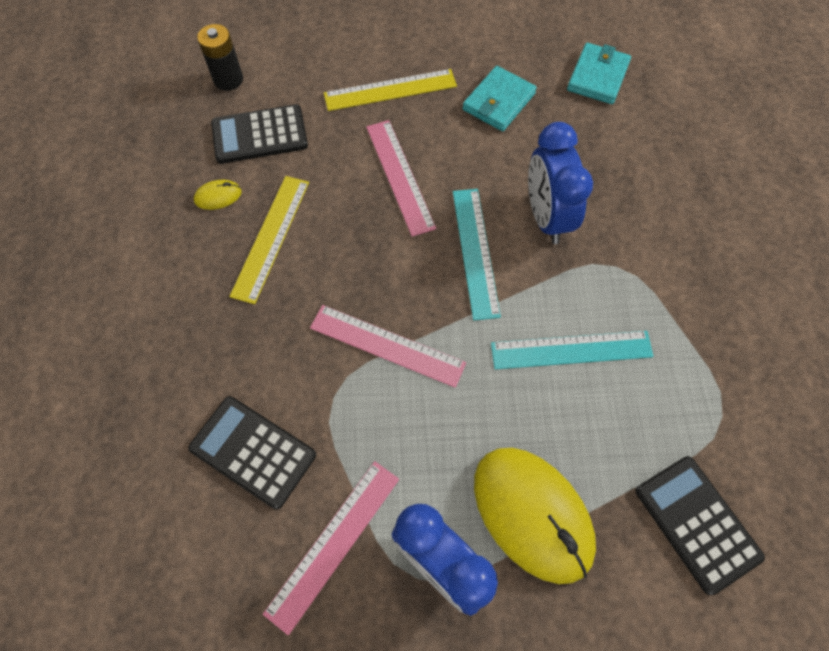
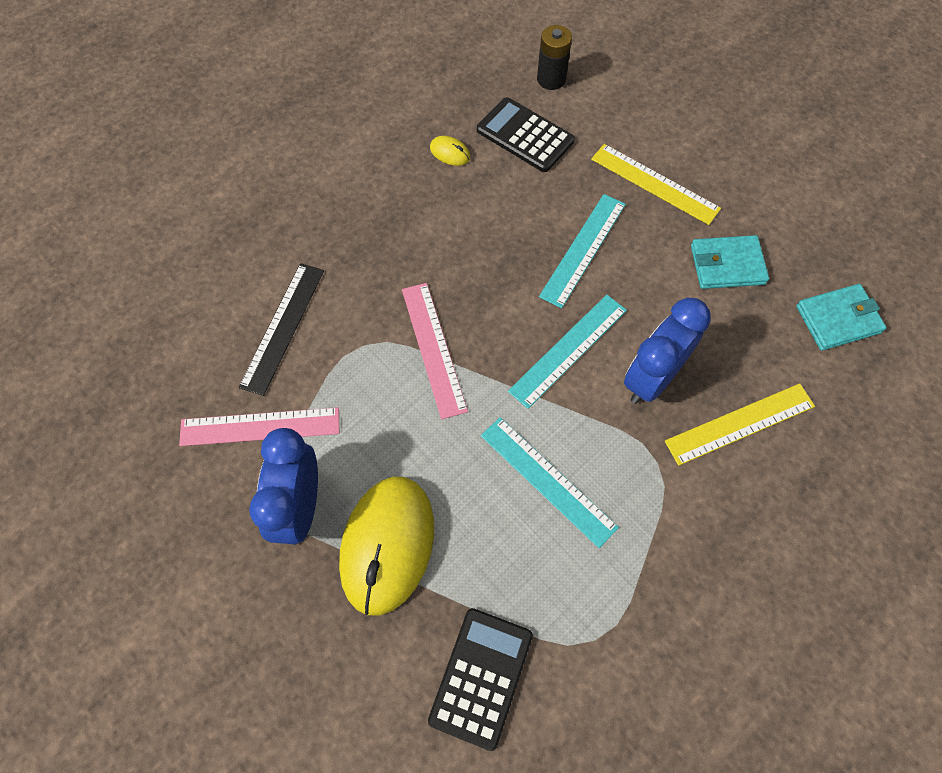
camera: 50 degrees right, 0 degrees up
black calculator [188,396,316,510] -> black ruler [239,263,324,396]
yellow ruler [229,176,309,304] -> yellow ruler moved to [665,383,815,466]
pink ruler [366,120,436,237] -> turquoise ruler [539,194,626,308]

